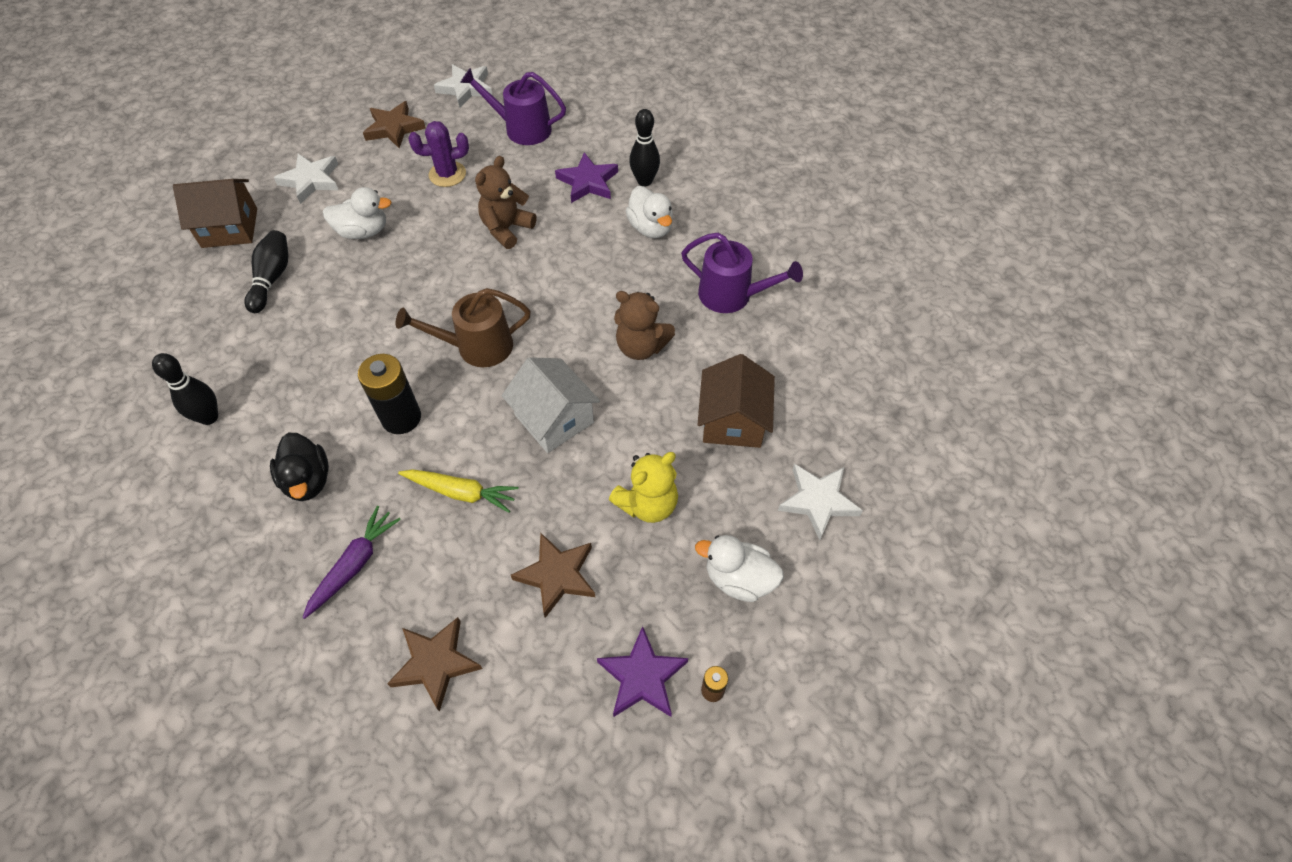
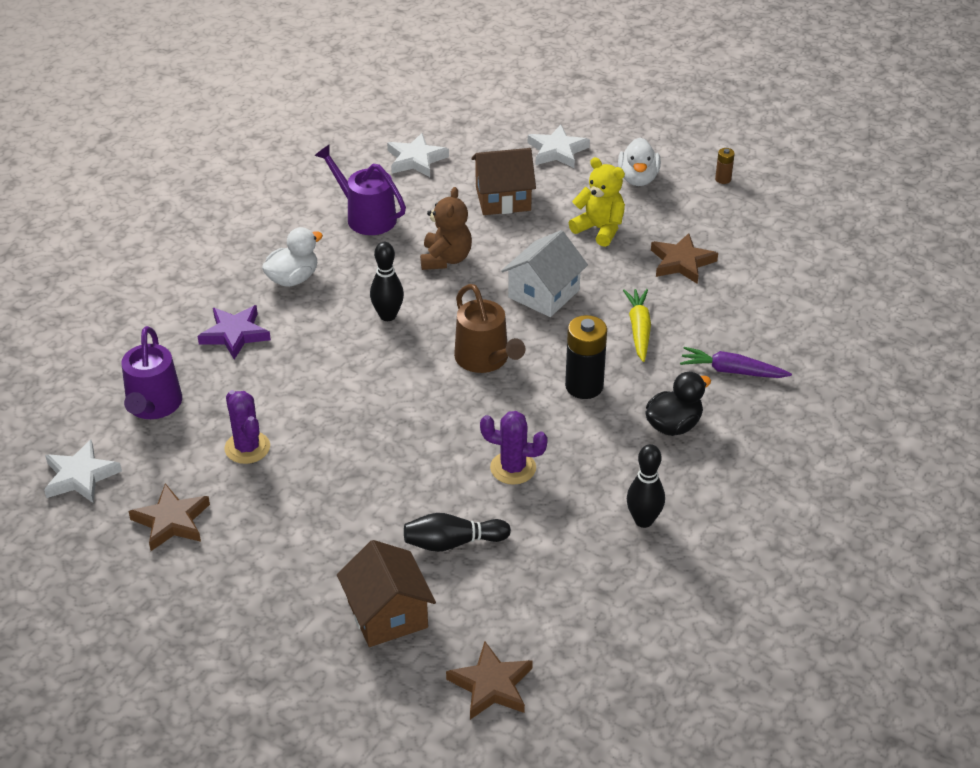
camera: 105 degrees left, 15 degrees down
white star [274,154,338,204] -> white star moved to [387,133,449,177]
white duck [323,187,392,239] -> none
brown star [387,617,482,711] -> brown star moved to [446,641,533,720]
brown teddy bear [475,156,536,249] -> none
purple star [597,626,688,717] -> none
black bowling pin [629,109,660,186] -> black bowling pin moved to [370,242,404,321]
purple watering can [681,233,803,313] -> purple watering can turned 60 degrees counterclockwise [315,145,406,235]
none -> purple cactus [480,411,548,485]

